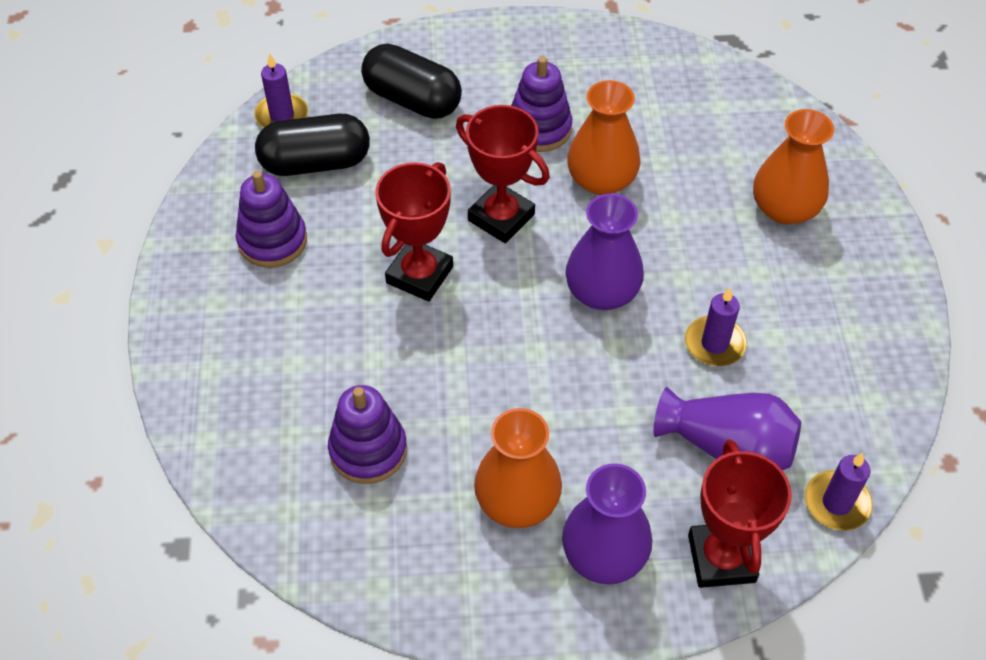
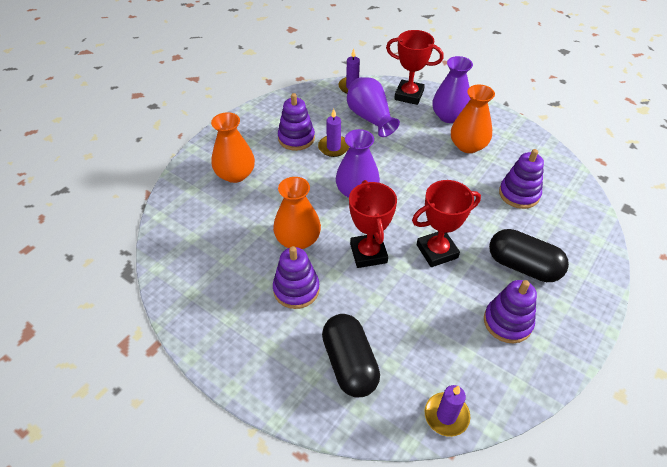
camera: 140 degrees left, 5 degrees down
black capsule [255,114,370,176] -> black capsule moved to [489,229,569,282]
red trophy [688,439,792,588] -> red trophy turned 75 degrees clockwise [386,30,444,105]
none -> purple stacking toy [278,93,315,151]

